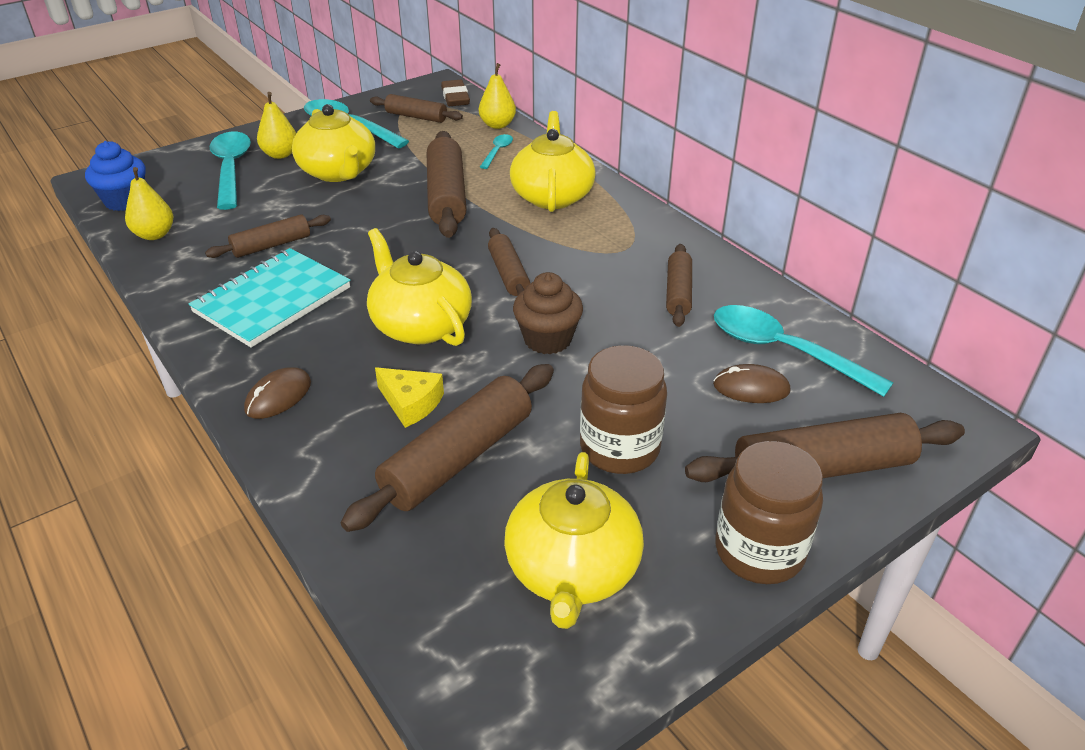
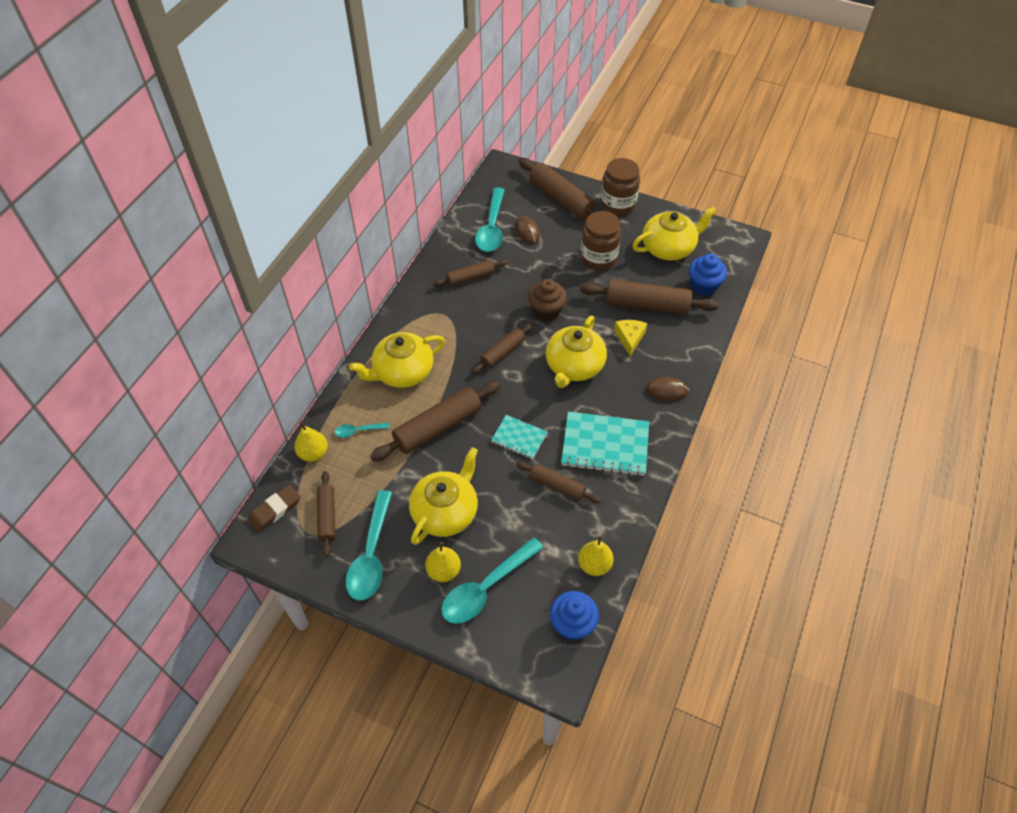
camera: 120 degrees left, 15 degrees up
none -> turquoise notebook [491,415,547,459]
none -> blue cupcake [689,254,727,296]

